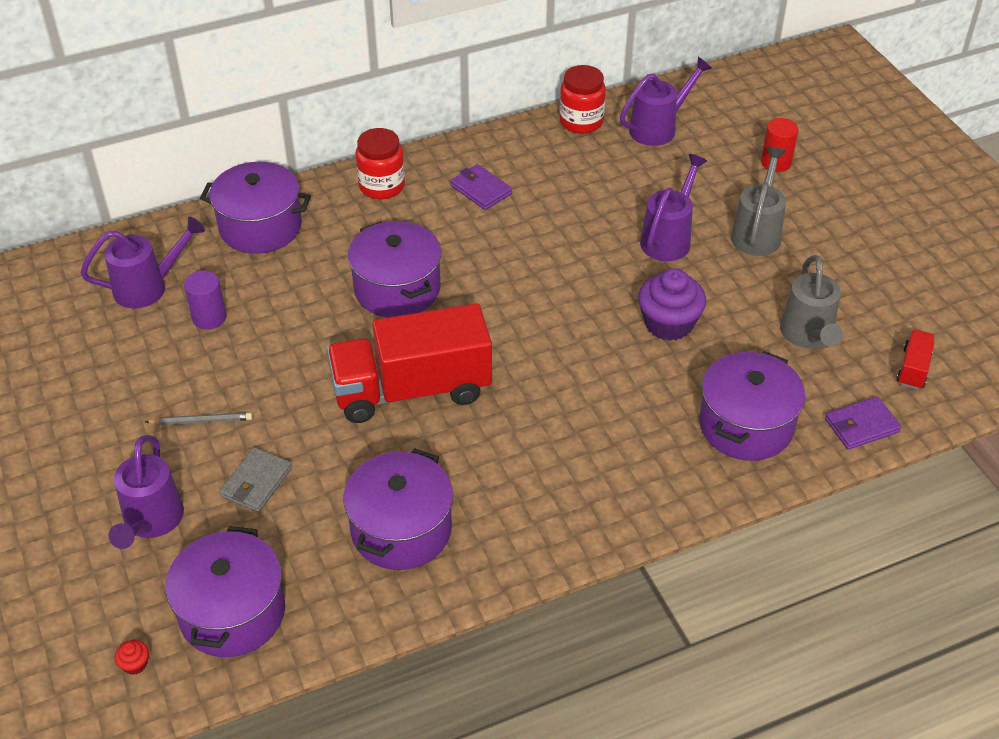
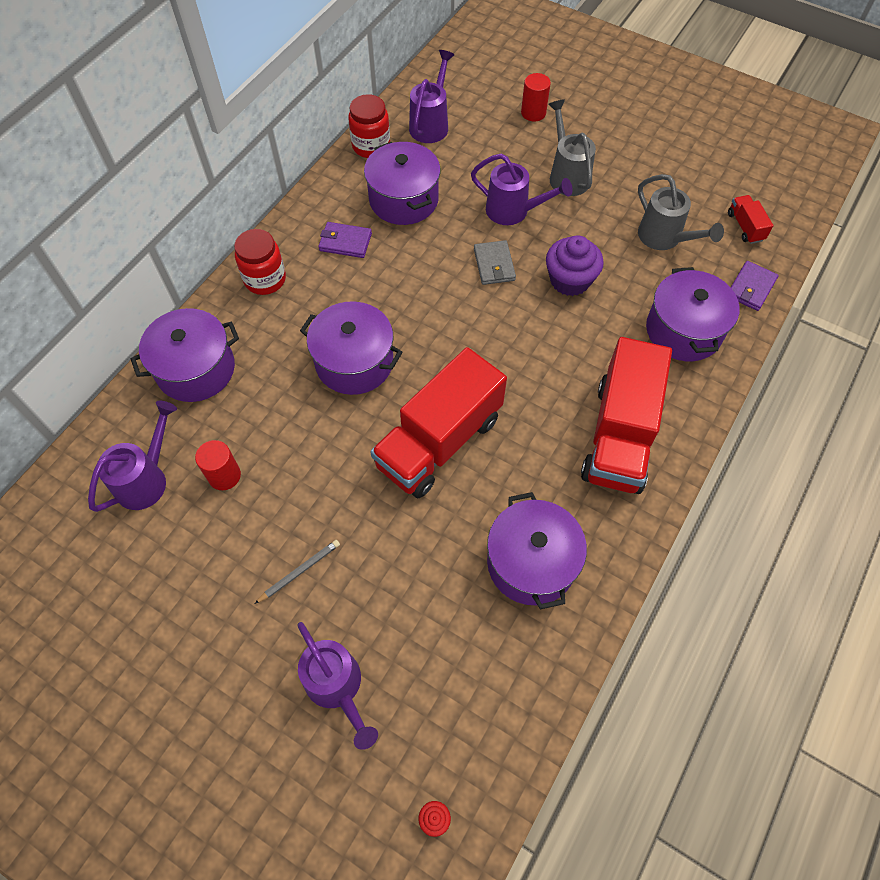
camera: 35 degrees left, 15 degrees up
purple pot [165,526,285,657] -> purple pot moved to [364,141,441,225]
purple cylinder [184,270,227,330] -> red cylinder [195,440,241,490]
grey wallet [219,447,292,512] -> grey wallet moved to [474,240,516,285]
purple watering can [640,154,707,261] -> purple watering can turned 120 degrees clockwise [471,154,572,225]
none -> red truck [581,337,672,494]

